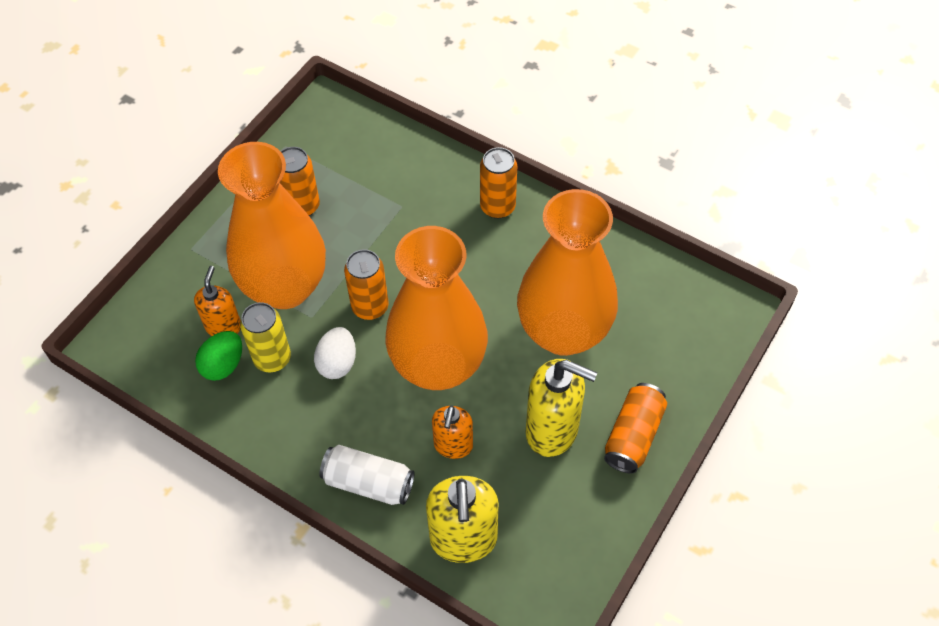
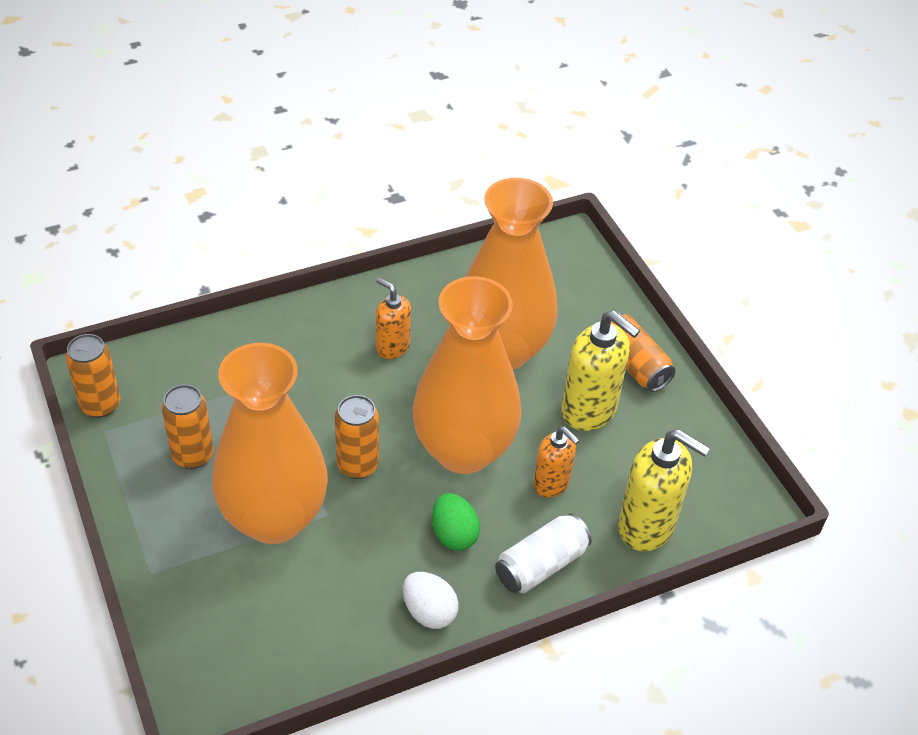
camera: 60 degrees left, 10 degrees down
orange soap dispenser [194,266,241,336] -> orange soap dispenser moved to [376,278,411,359]
green egg [195,331,242,381] -> green egg moved to [432,493,480,551]
yellow can [240,302,291,373] -> none
white egg [314,327,356,379] -> white egg moved to [403,572,459,629]
orange can [480,147,517,219] -> orange can moved to [66,334,120,418]
yellow soap dispenser [526,359,597,457] -> yellow soap dispenser turned 75 degrees clockwise [561,311,640,431]

